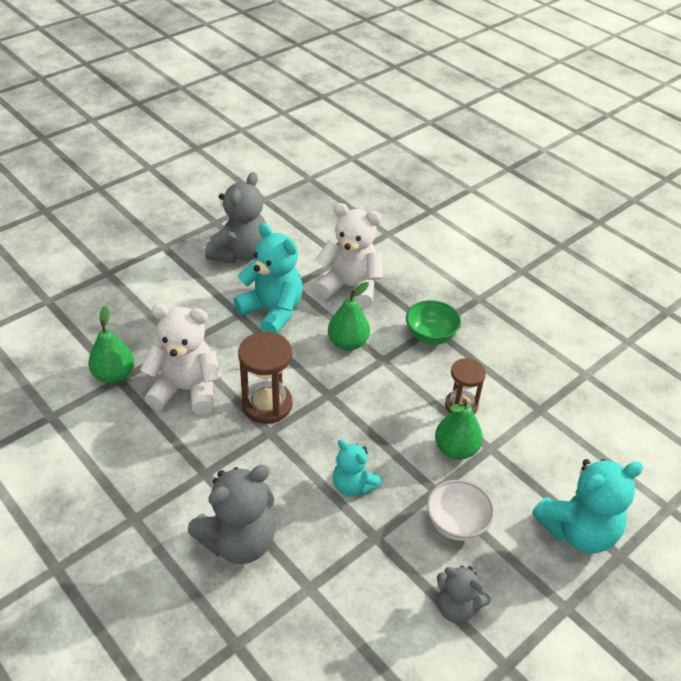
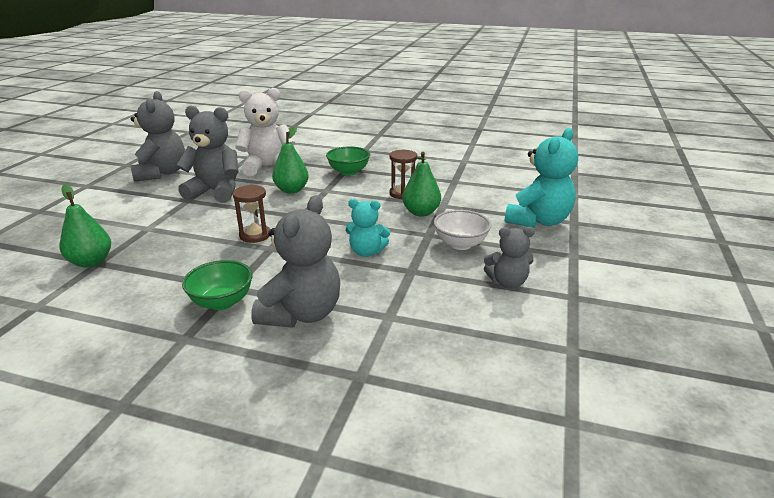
camera: 30 degrees left, 15 degrees down
white teddy bear [140,304,221,415] -> none
turquoise teddy bear [233,223,303,333] -> grey teddy bear [176,106,239,203]
brown hourglass [238,332,293,424] -> brown hourglass [233,185,270,243], size x0.66
none -> green bowl [182,260,253,310]

